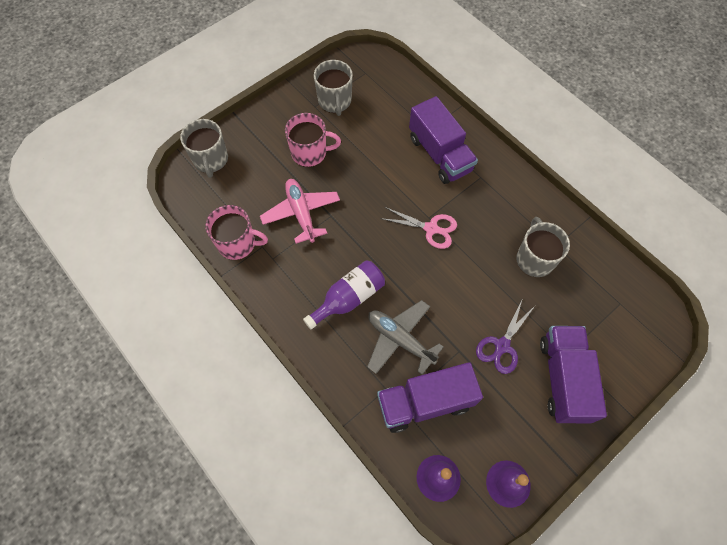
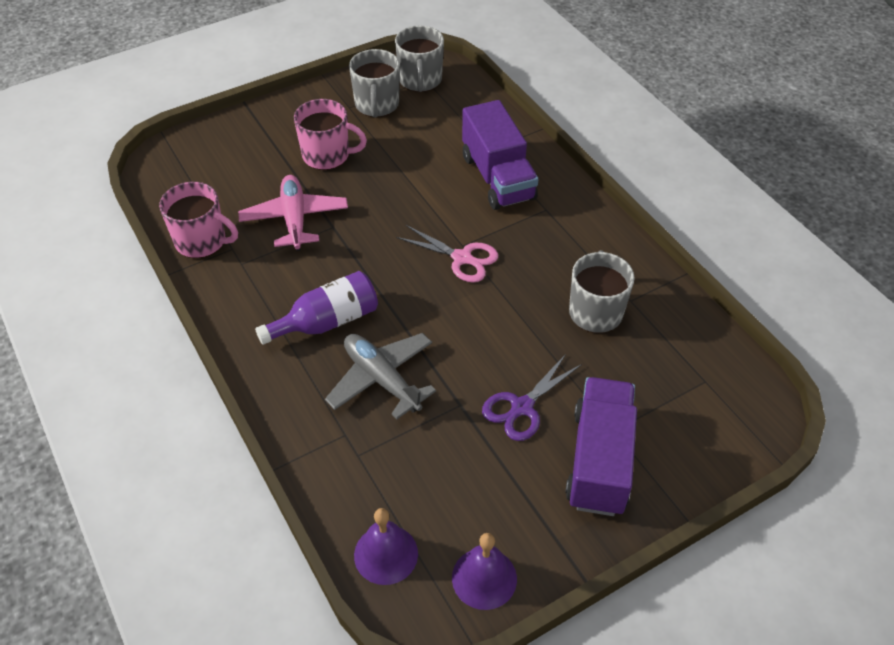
camera: 10 degrees right, 15 degrees down
grey mug [180,119,228,178] -> grey mug moved to [395,26,444,92]
purple truck [377,362,483,433] -> none

